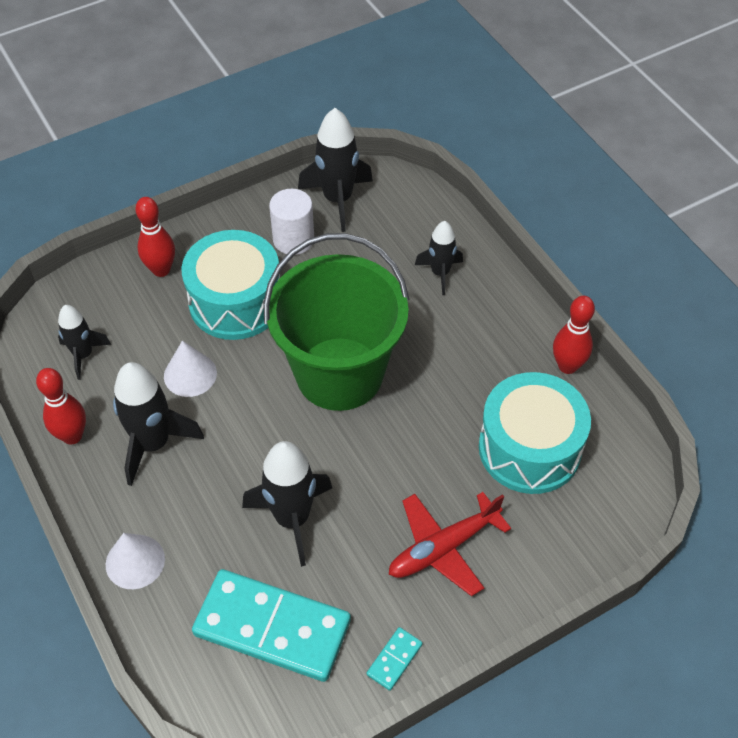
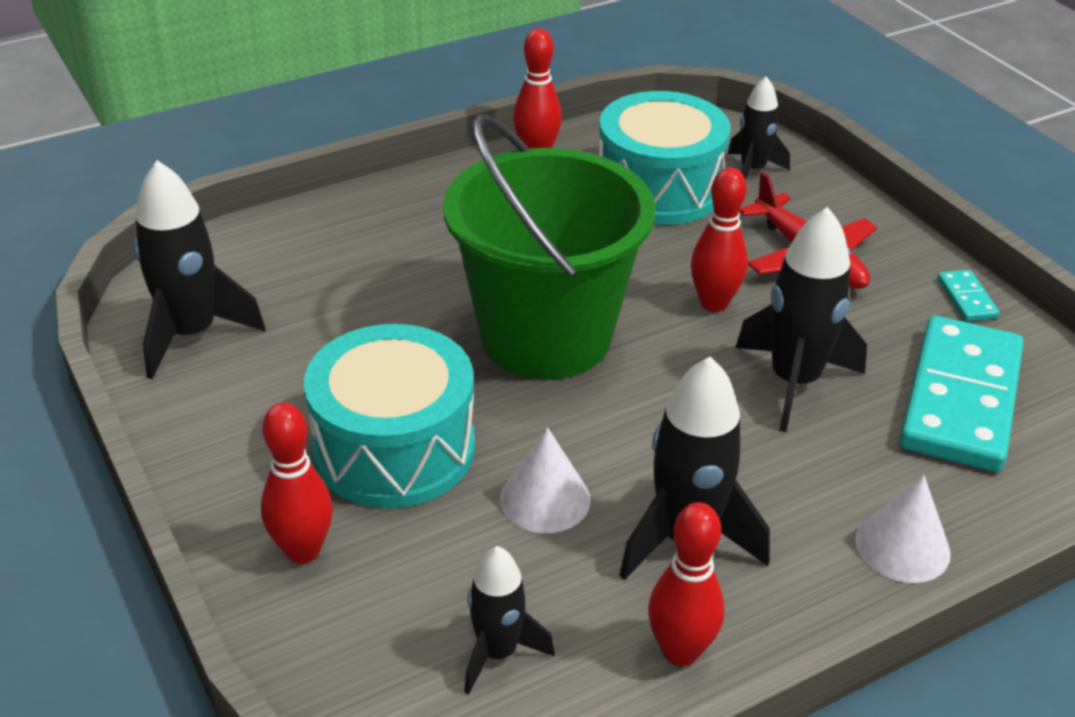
camera: 90 degrees left, 15 degrees down
white cylinder [269,189,314,255] -> none
turquoise domino [367,627,423,691] -> turquoise domino turned 45 degrees clockwise [937,270,1000,321]
black rocket [415,221,463,295] -> black rocket moved to [728,76,790,181]
none -> red bowling pin [691,167,748,312]

